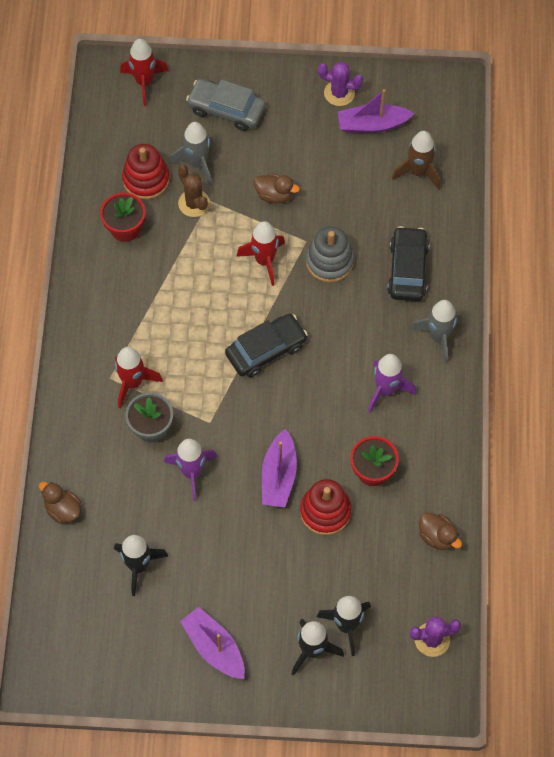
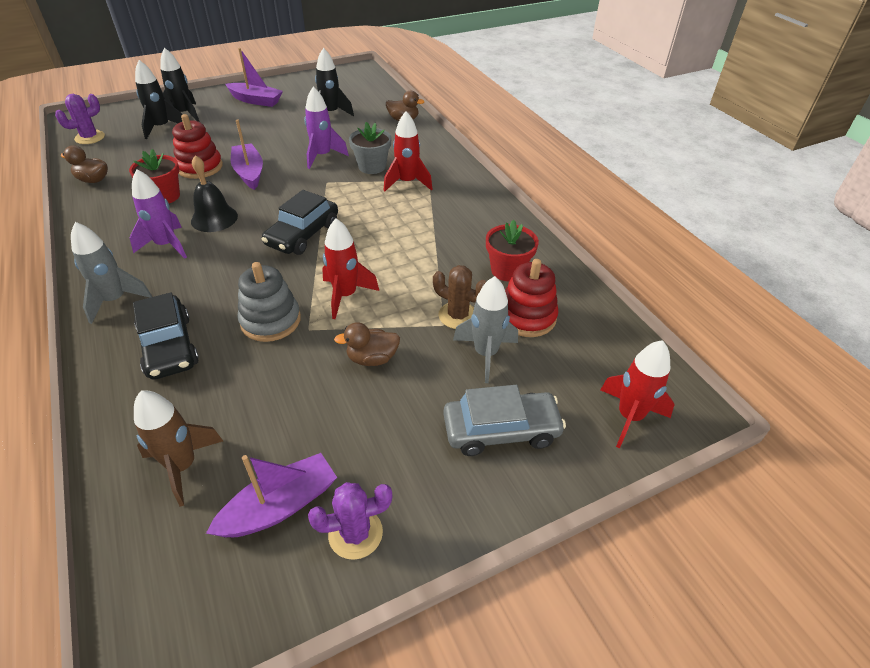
camera: 150 degrees right, 20 degrees down
none -> black bell [191,155,238,232]

